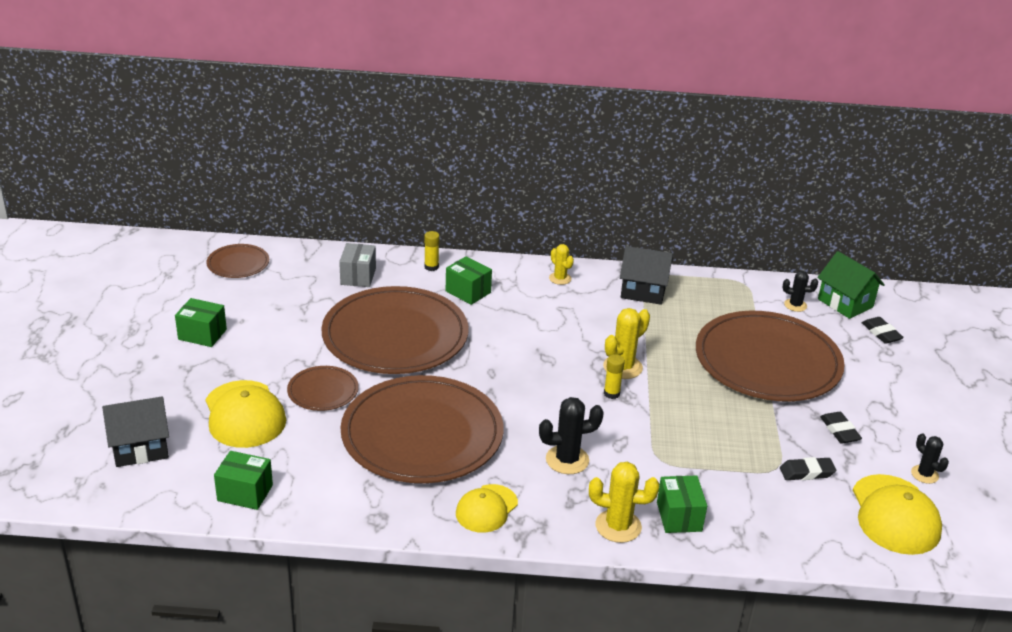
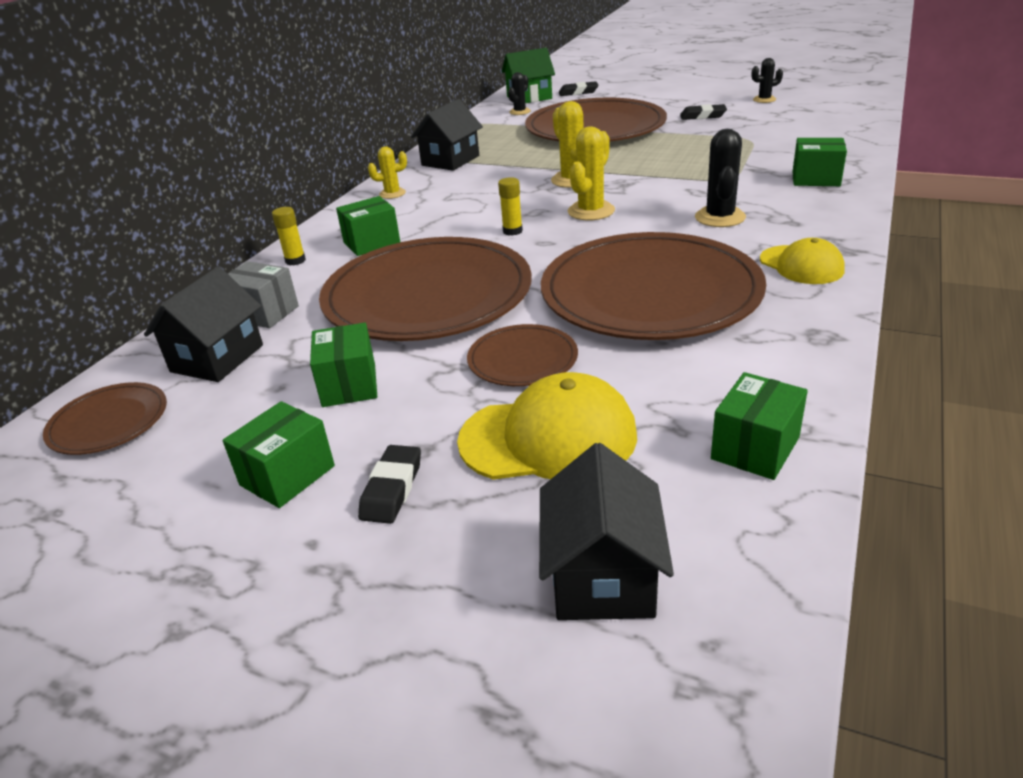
camera: 65 degrees left, 0 degrees up
yellow cactus [589,462,659,543] -> yellow cactus moved to [568,126,615,220]
yellow glue stick [604,354,625,399] -> yellow glue stick moved to [498,177,523,236]
black eraser [780,457,836,480] -> black eraser moved to [358,445,421,524]
yellow cap [853,474,942,555] -> none
none -> black house [144,267,263,382]
none -> green box [310,323,377,407]

